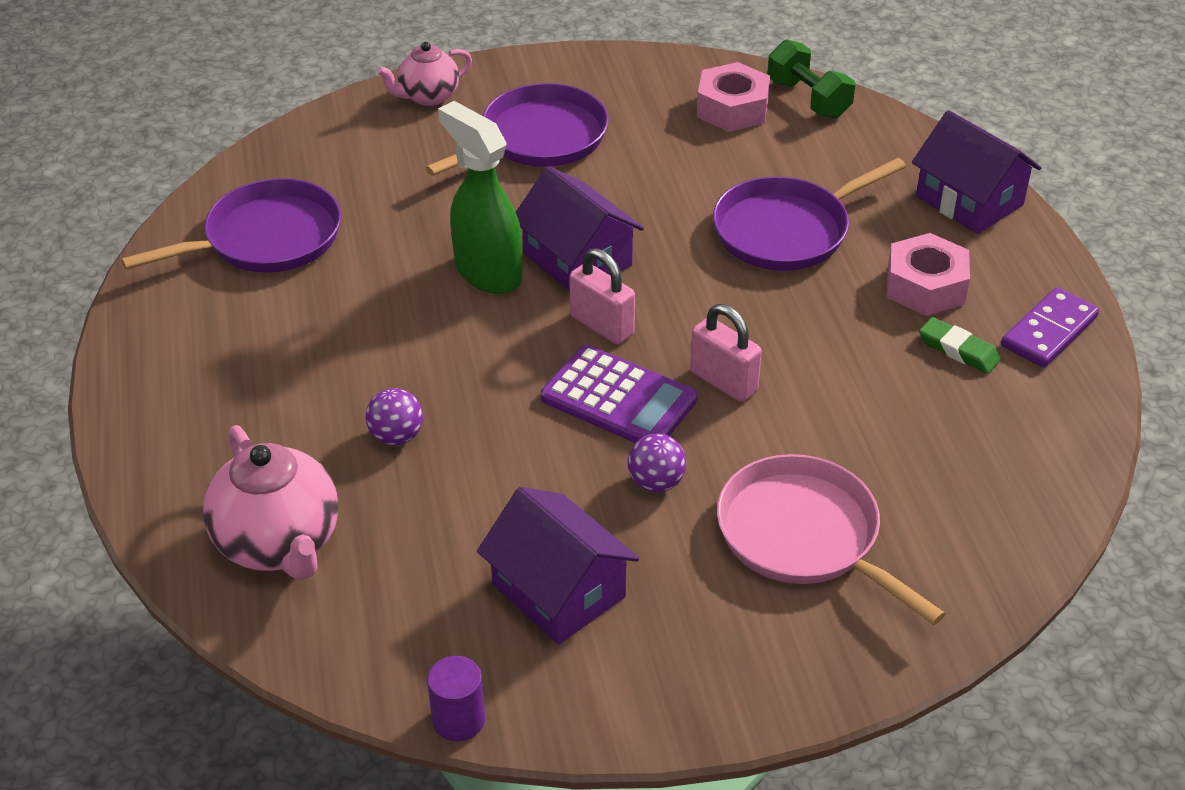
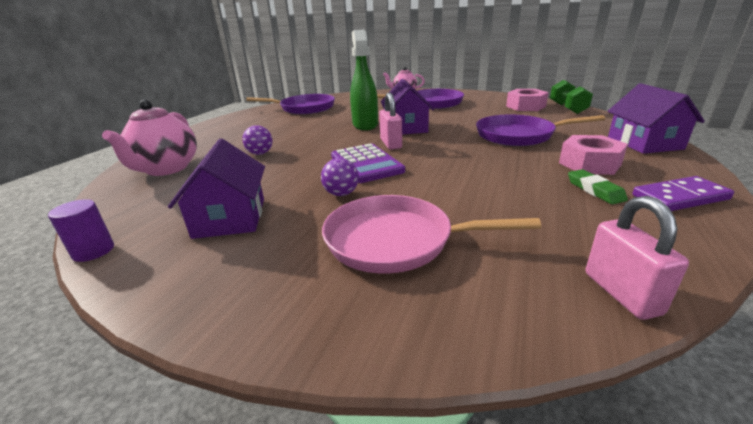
camera: 35 degrees right, 15 degrees down
pink padlock [690,304,762,402] -> pink padlock moved to [586,196,689,320]
pink pan [717,454,946,625] -> pink pan turned 75 degrees counterclockwise [322,195,541,273]

